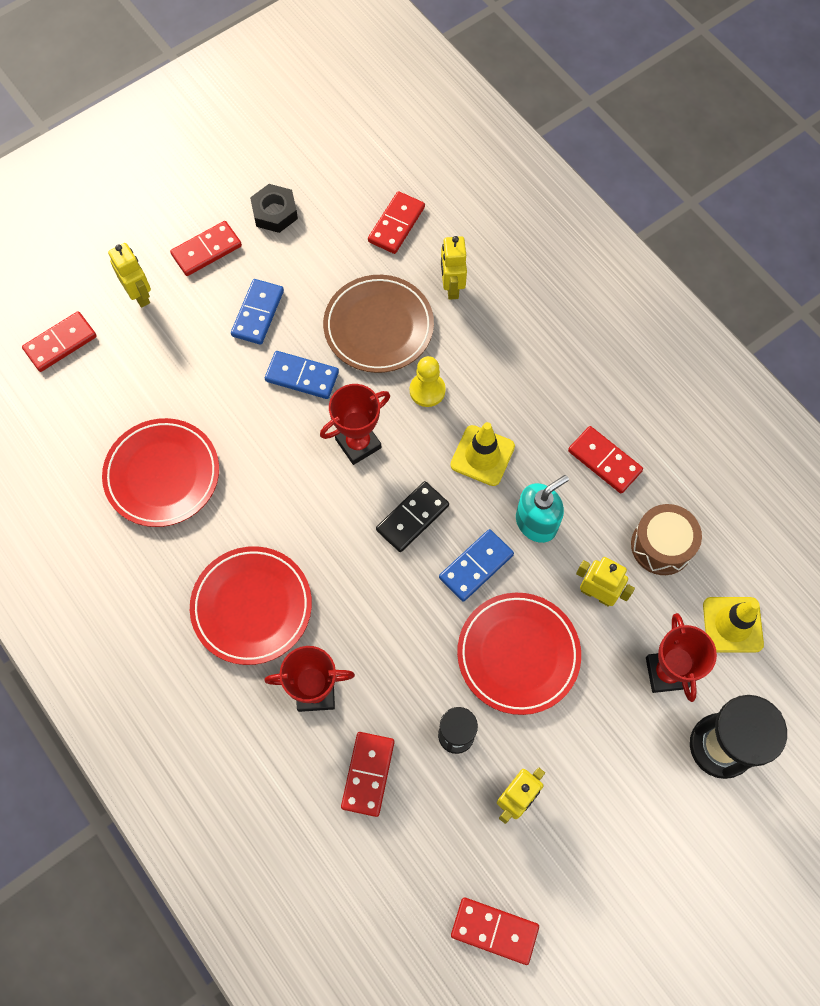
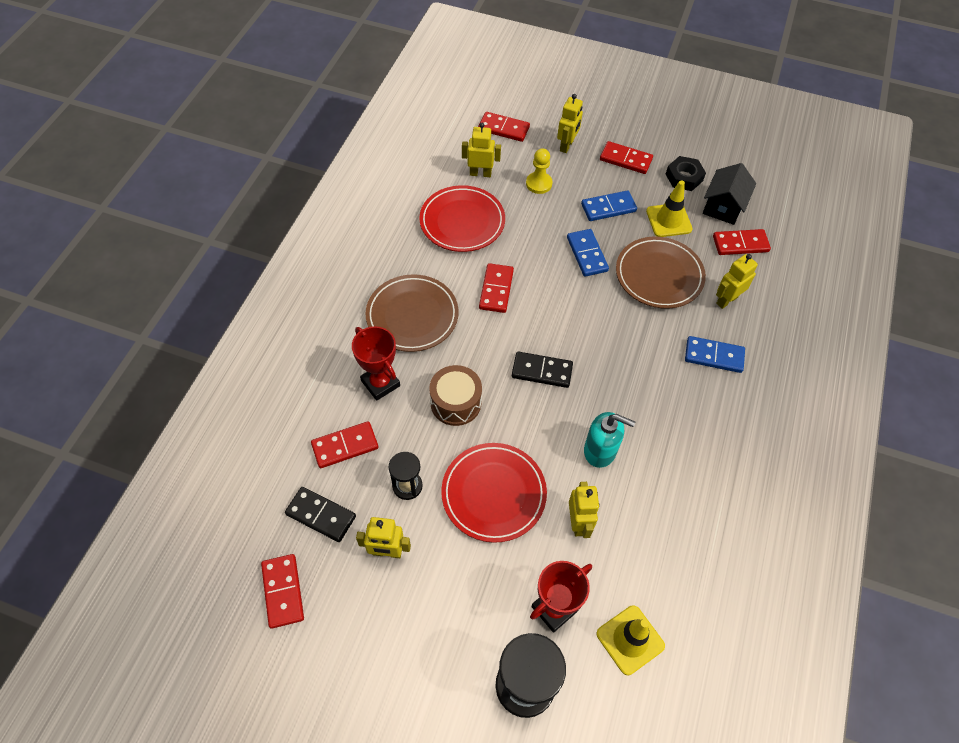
camera: 55 degrees right, 10 degrees down
red plate [190,546,312,665] -> brown plate [365,274,459,352]
red trophy [320,384,390,465] -> none
yellow pawn [410,356,446,407] -> yellow pawn moved to [526,148,553,194]
blue domino [439,529,514,602] -> blue domino moved to [685,336,745,373]
yellow traffic cone [450,422,515,486] -> yellow traffic cone moved to [646,180,693,237]
red domino [568,426,643,493] -> red domino moved to [479,263,514,313]
brown drum [631,504,702,575] -> brown drum moved to [429,365,482,426]
none -> black domino [285,487,356,542]
none -> yellow robot [462,123,501,177]
none -> black house [703,163,756,225]

